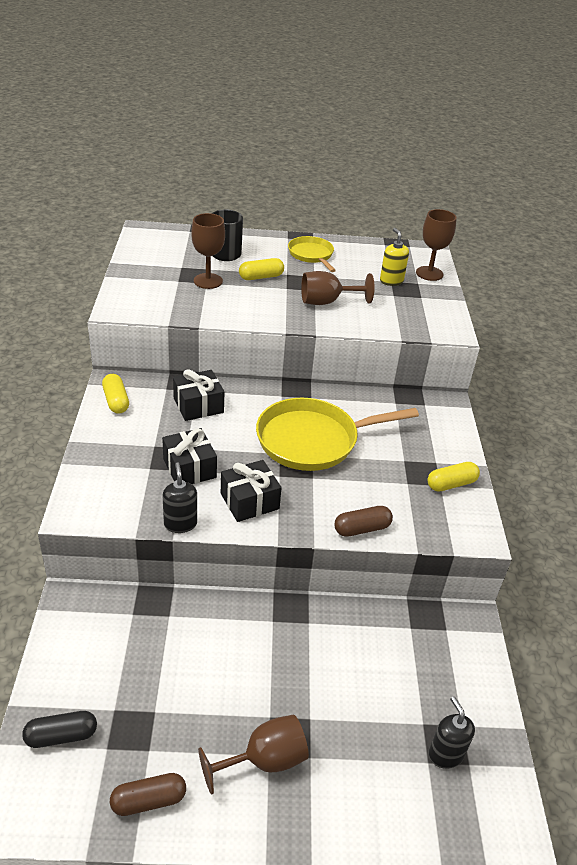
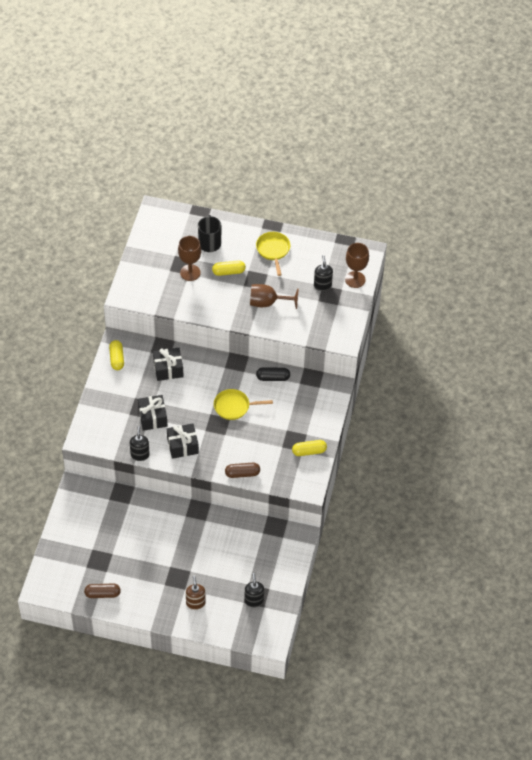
camera: 15 degrees right, 15 degrees up
black capsule [22,711,97,748] -> black capsule moved to [256,367,290,381]
brown goblet [198,714,309,795] -> none
yellow pan [256,398,419,471] -> yellow pan [214,389,273,420], size x0.56
yellow soap dispenser [380,228,409,286] -> black soap dispenser [314,255,333,291]
none -> brown soap dispenser [186,575,206,610]

